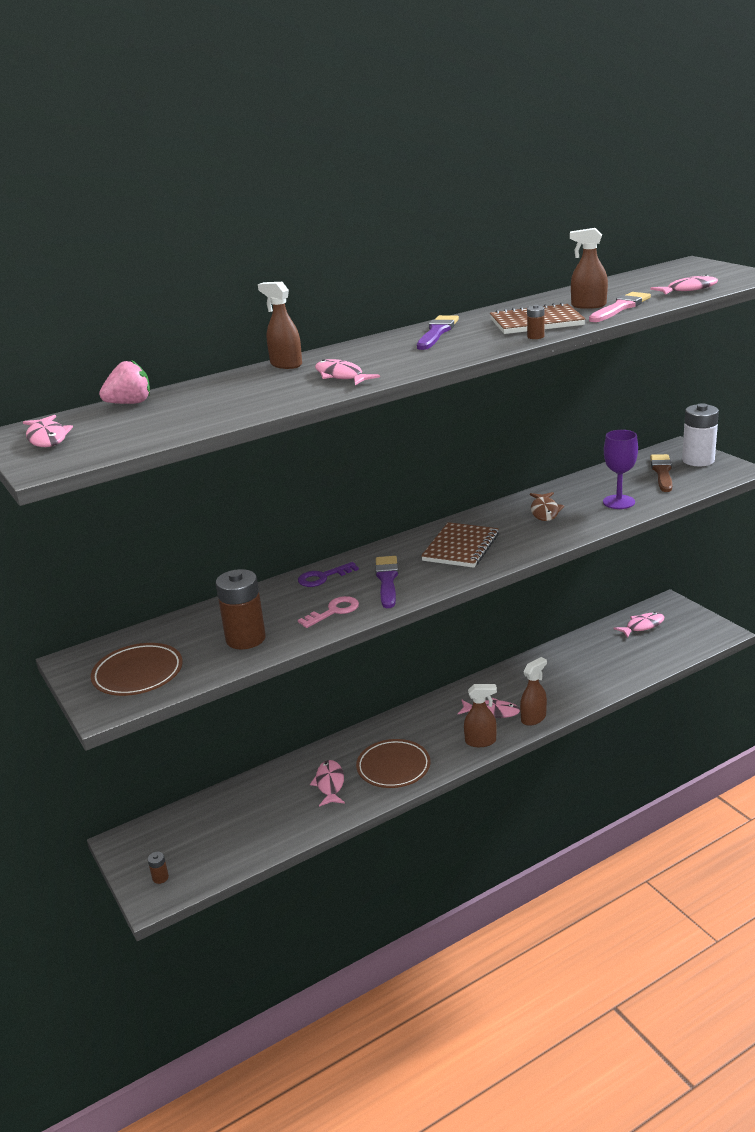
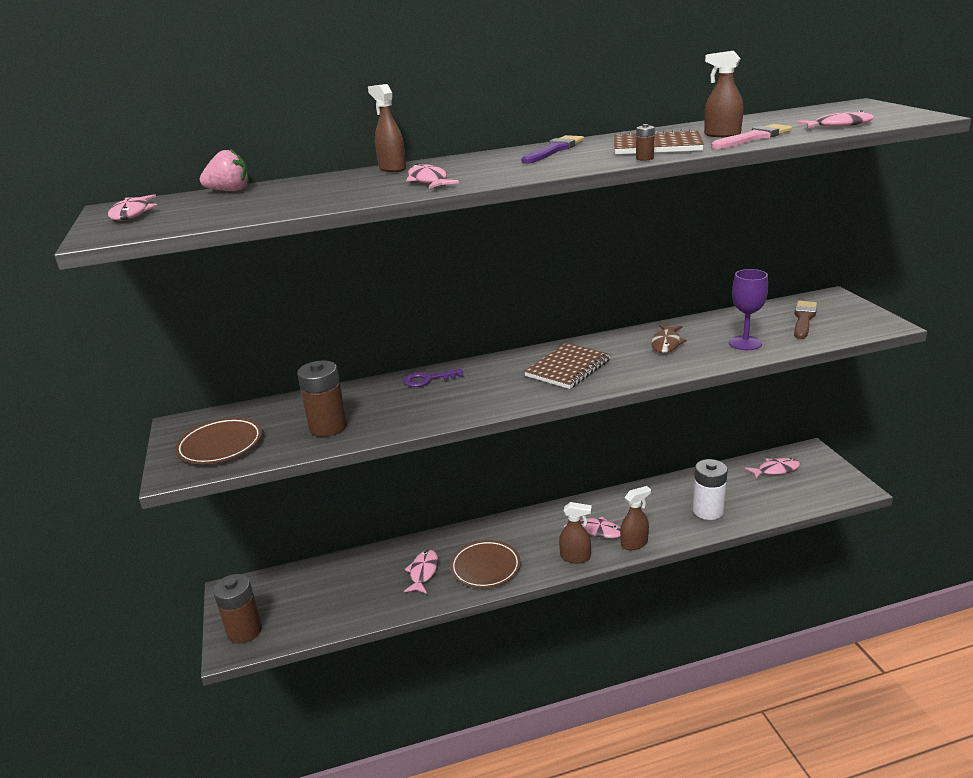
camera: 15 degrees right, 0 degrees up
brown battery [148,852,169,884] -> brown battery [213,574,262,644], size x2.36
pink key [298,596,359,628] -> none
purple brush [375,556,398,608] -> none
white battery [682,403,719,466] -> white battery moved to [693,459,728,520]

